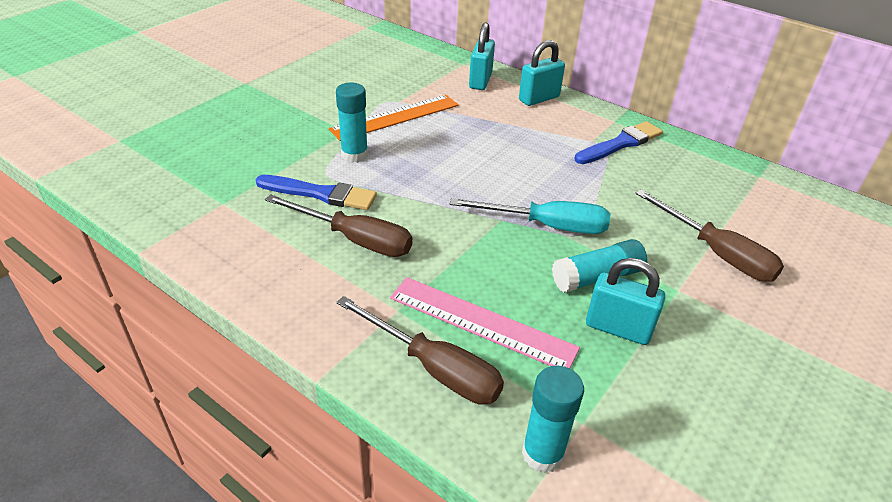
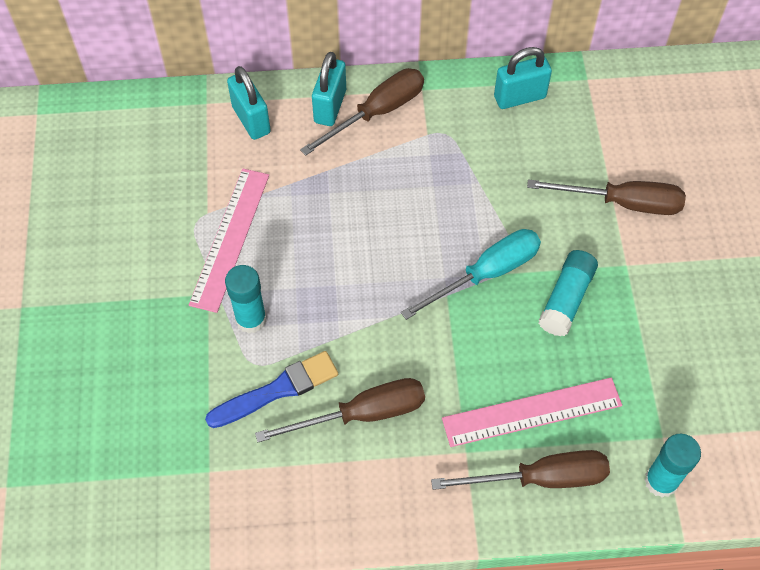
camera: 40 degrees left, 20 degrees up
orange ruler [329,95,459,141] -> pink ruler [189,168,269,313]
blue brush [574,121,663,164] -> none
turquoise padlock [586,258,665,345] -> turquoise padlock moved to [494,47,552,109]
none -> brown screwdriver [300,68,424,156]

